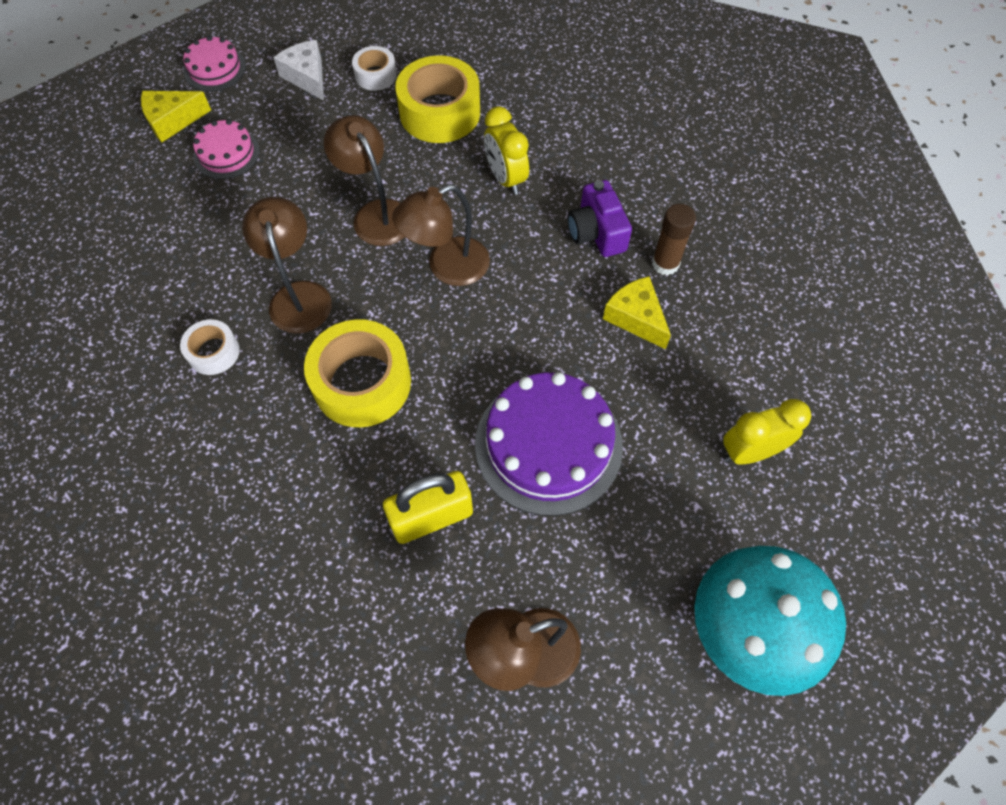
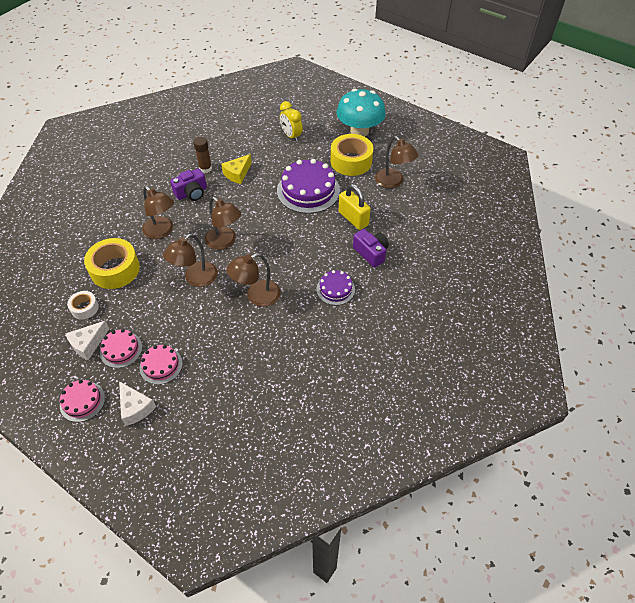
camera: 105 degrees left, 10 degrees down
yellow cheese [141,91,211,142] -> white cheese [119,381,156,426]
white tape [180,319,240,375] -> none
yellow tape [304,319,411,427] -> yellow tape moved to [331,134,373,176]
yellow clock [484,106,529,195] -> brown lamp [142,186,174,239]
none -> pink cake [100,329,142,368]
none -> purple cake [316,270,355,305]
none -> purple camera [353,229,389,268]

